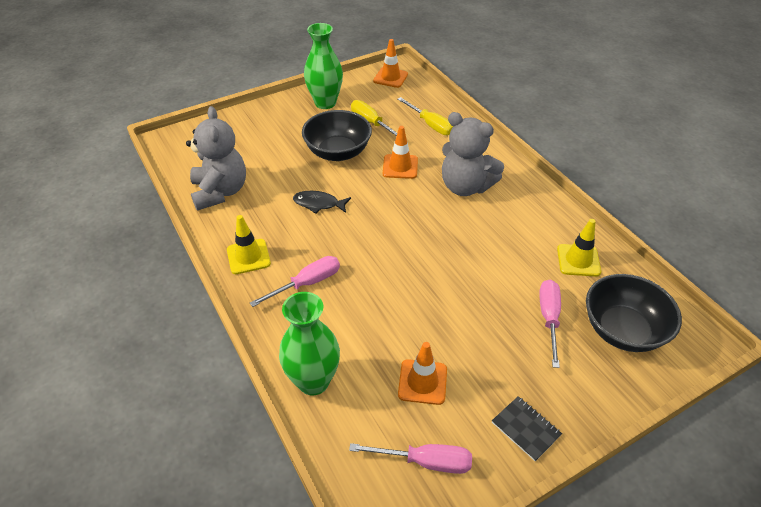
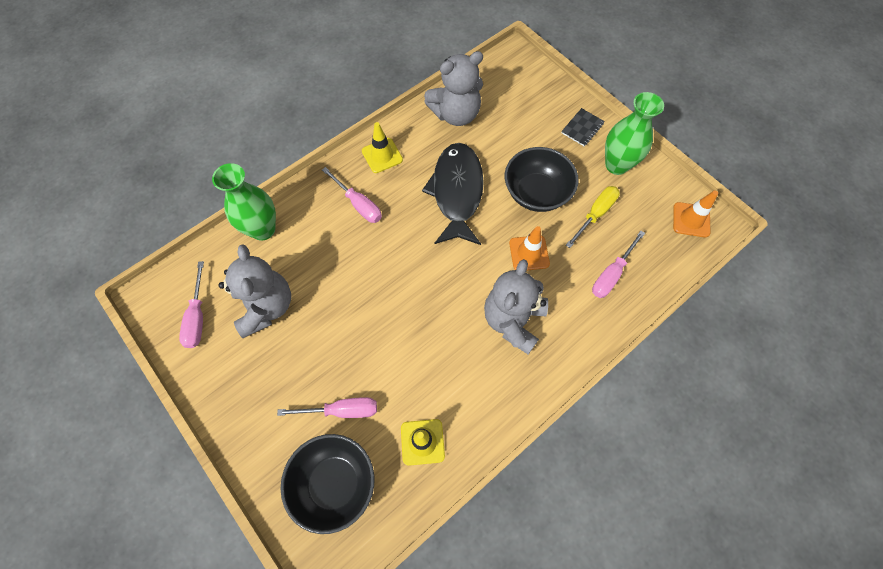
camera: 80 degrees right, 20 degrees up
black fish [293,191,351,213] -> black fish [422,143,484,245], size x2.12
yellow screwdriver [398,97,453,135] -> pink screwdriver [592,231,645,298]
orange traffic cone [398,342,447,405] -> grey teddy bear [218,244,291,338]
black notebook [492,396,562,461] -> black notebook moved to [561,108,605,146]

